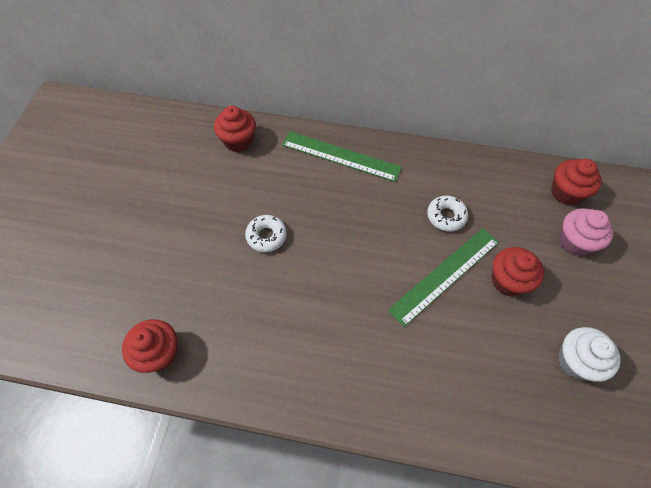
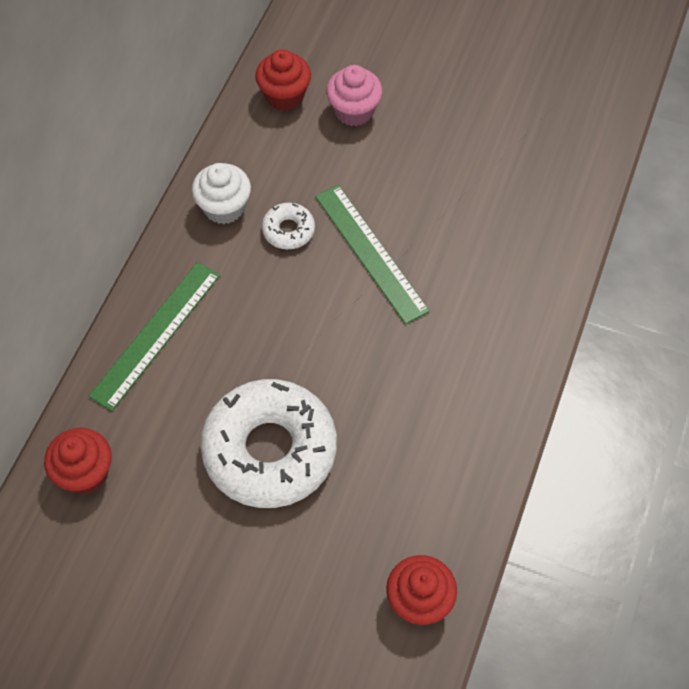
camera: 80 degrees left, 0 degrees up
white donut [245,215,287,252] -> white donut [200,379,337,508], size x2.29
red cupcake [492,247,544,296] -> none
white cupcake [558,327,621,382] -> white cupcake moved to [192,163,251,224]

